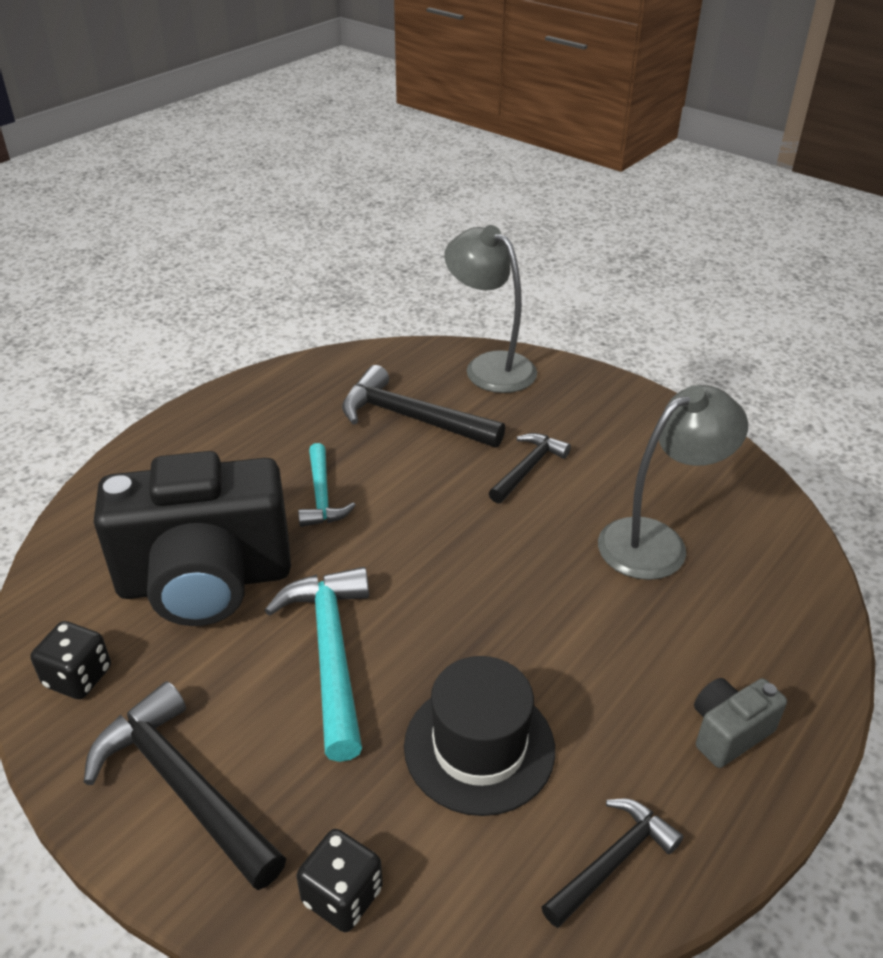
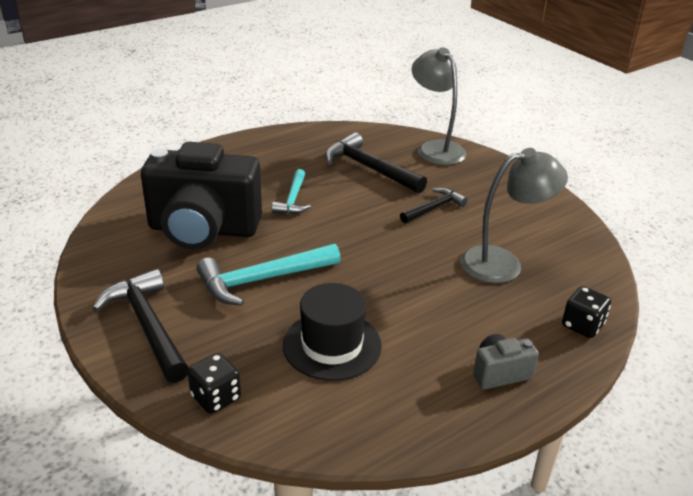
camera: 15 degrees right, 5 degrees down
black dice [30,621,111,699] -> black dice moved to [562,286,611,338]
turquoise hammer [265,567,369,762] -> turquoise hammer turned 120 degrees counterclockwise [197,244,341,306]
black hammer [541,798,684,928] -> none

